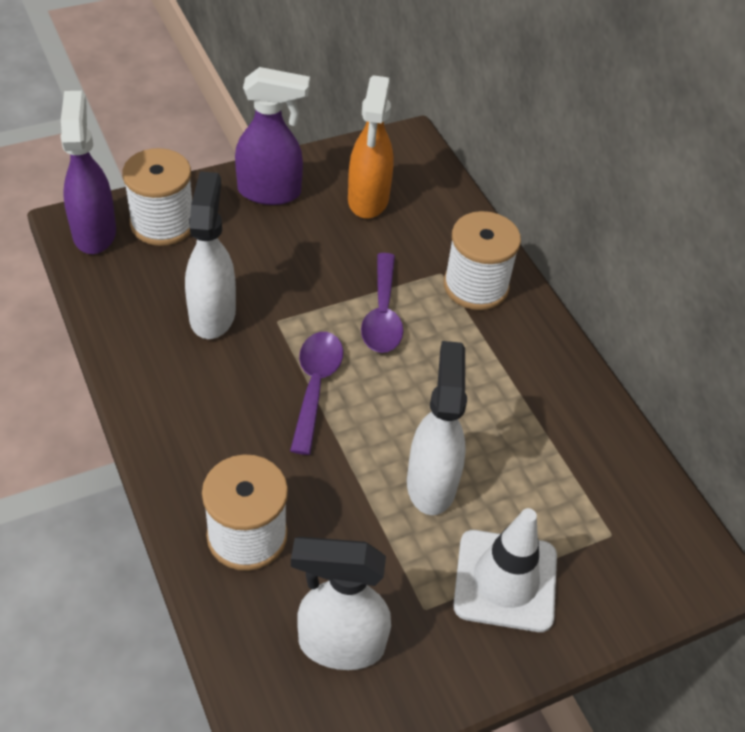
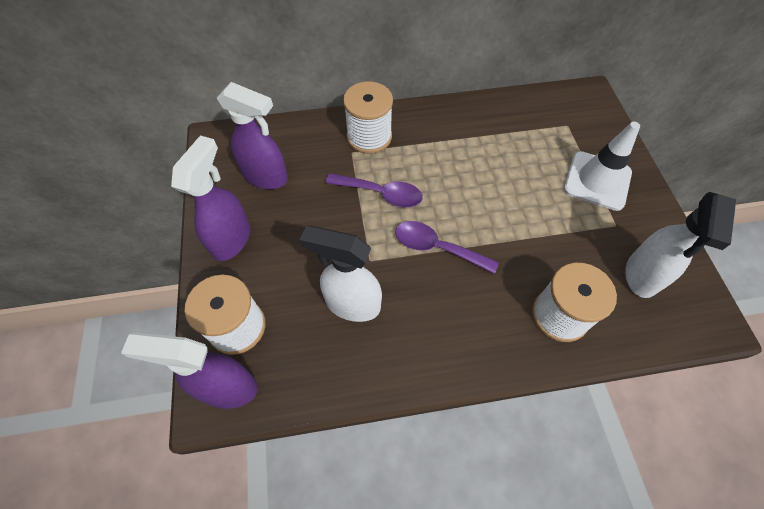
camera: 70 degrees left, 10 degrees up
orange spray bottle [348,75,394,219] -> purple spray bottle [217,82,288,189]
white spray bottle [407,341,467,515] -> none

